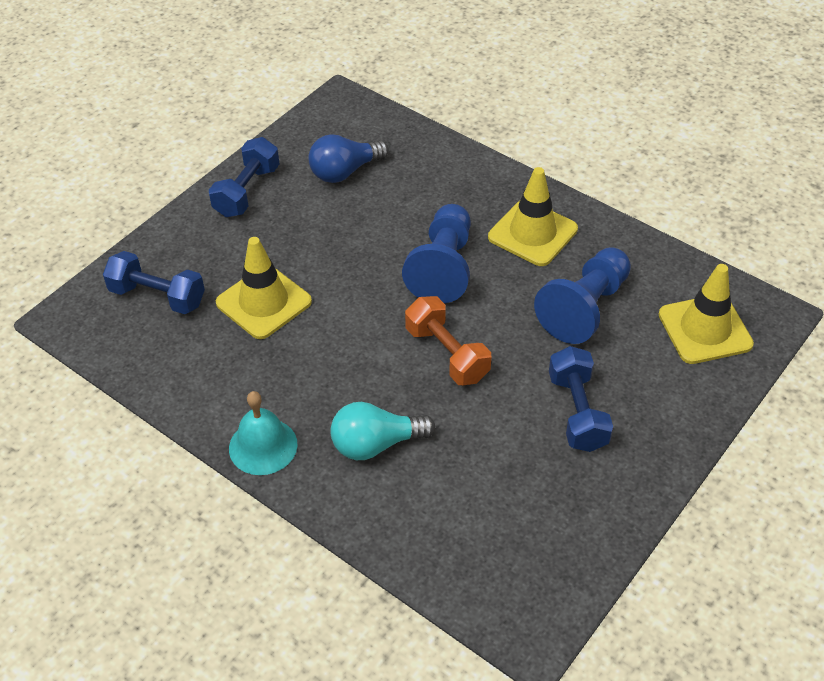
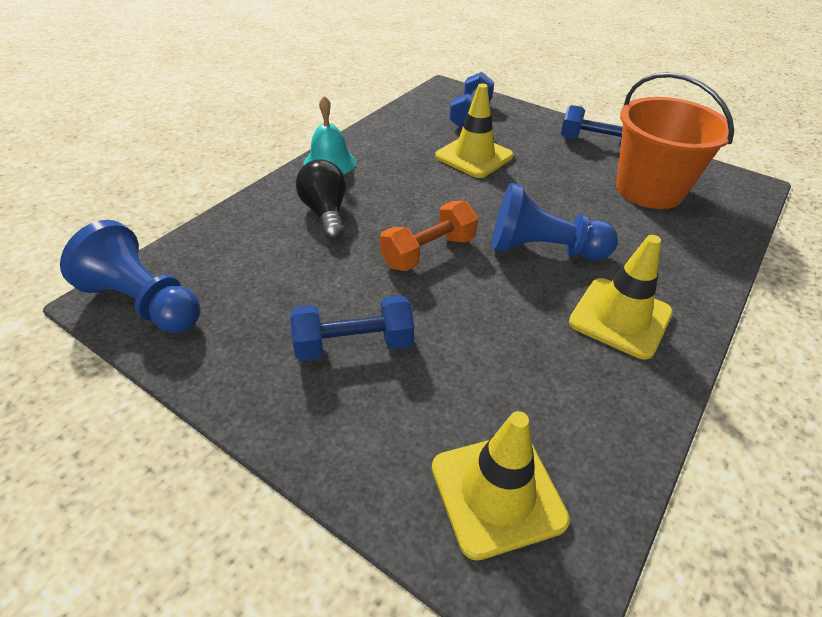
camera: 85 degrees right, 5 degrees down
blue light bulb [308,134,389,183] -> orange bucket [616,72,734,209]
turquoise light bulb [330,402,435,460] -> black light bulb [296,159,346,240]
blue pawn [534,247,631,344] -> blue pawn moved to [60,220,201,333]

